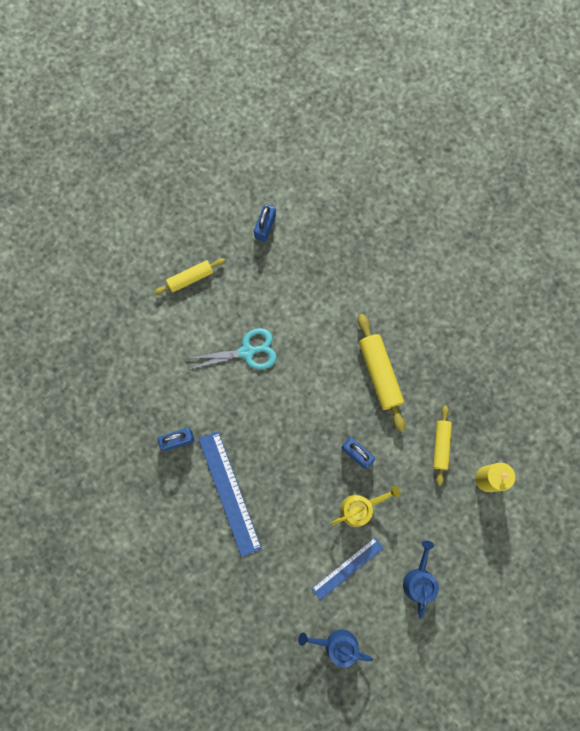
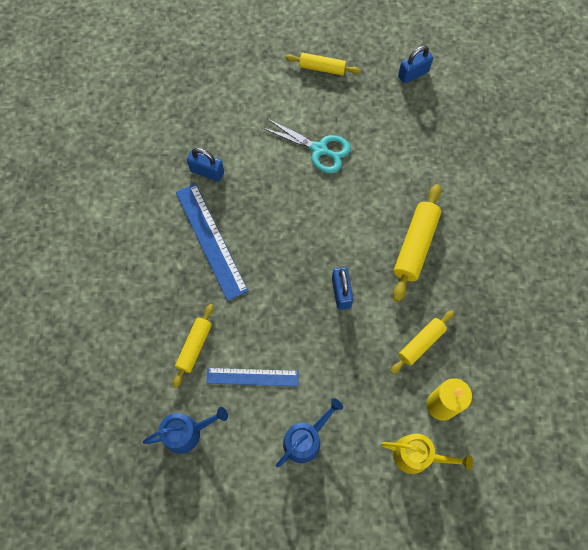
camera: 40 degrees right, 10 degrees down
blue ruler [199,431,262,557] -> blue ruler turned 45 degrees counterclockwise [176,184,248,301]
blue watering can [298,630,373,667] -> blue watering can turned 105 degrees clockwise [143,407,228,454]
yellow watering can [331,486,400,527] -> yellow watering can moved to [381,433,473,474]
none -> yellow rolling pin [173,304,214,388]

